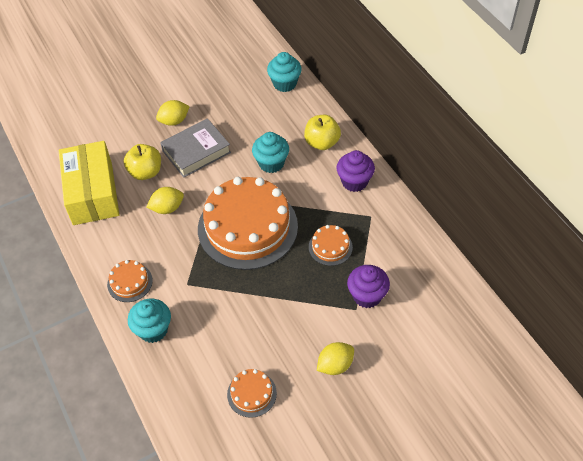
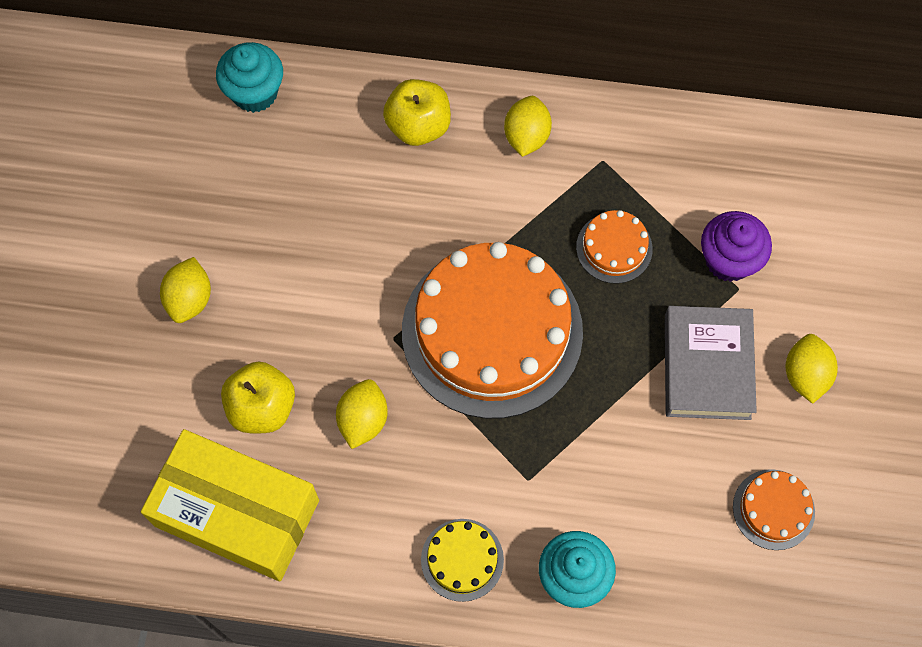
camera: 55 degrees left, 15 degrees up
orange cake [107,260,153,302] -> yellow cake [421,519,504,602]
grey book [160,118,231,178] -> grey book moved to [665,306,757,420]
turquoise cupcake [252,132,289,173] -> none
purple cupcake [337,150,375,192] -> yellow lemon [504,96,552,157]

